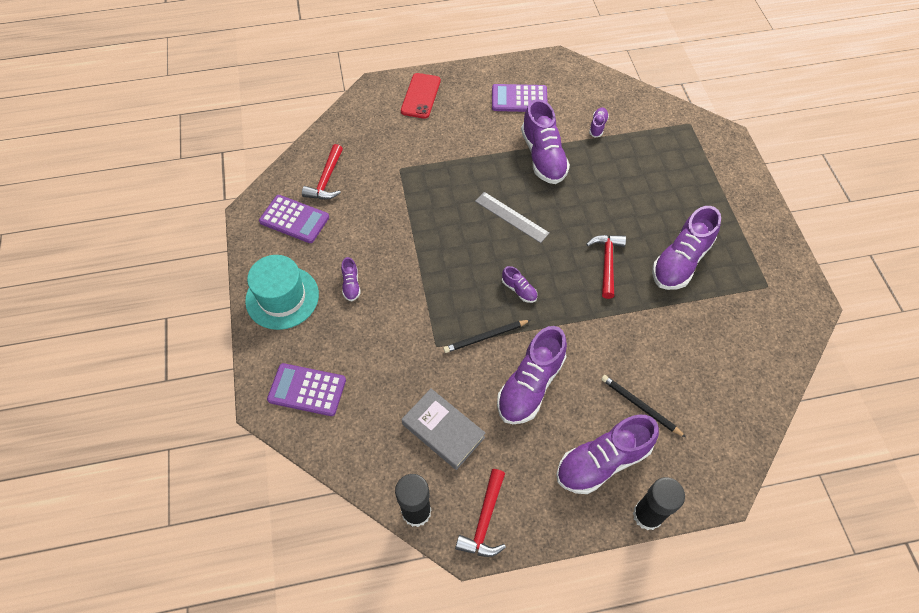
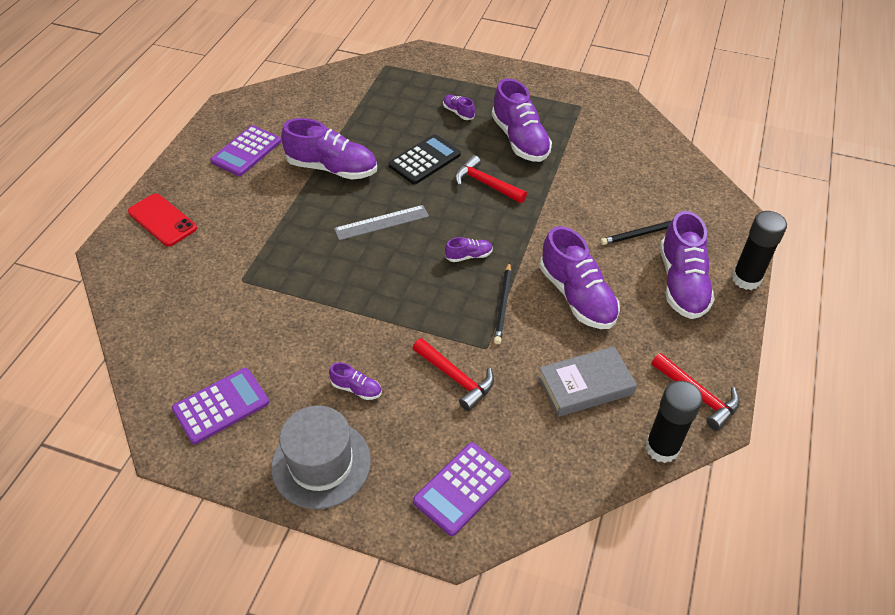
camera: 60 degrees left, 10 degrees down
turquoise hat [245,255,319,330] -> grey hat [271,405,371,509]
red hammer [302,144,343,200] -> red hammer moved to [412,338,494,411]
purple shoe [589,107,609,138] -> purple shoe moved to [443,95,475,120]
none -> black calculator [389,134,461,184]

